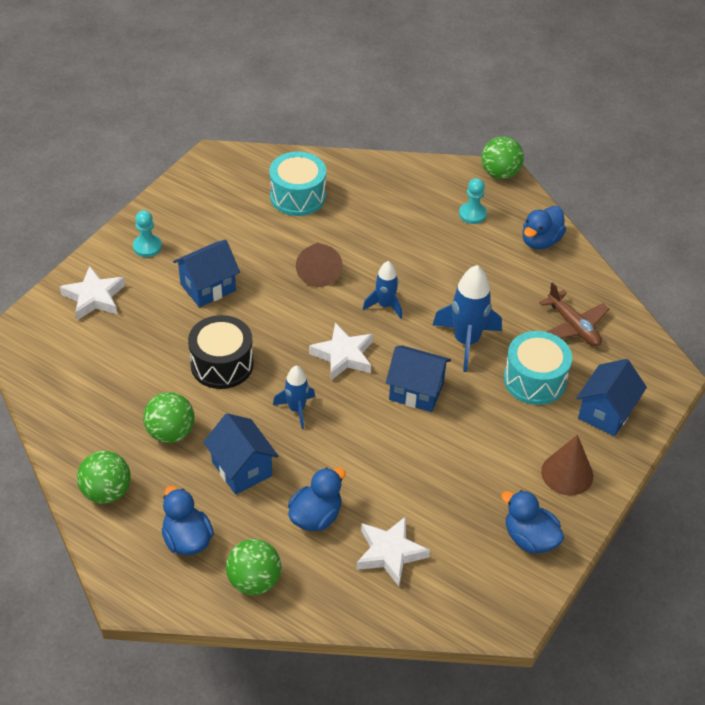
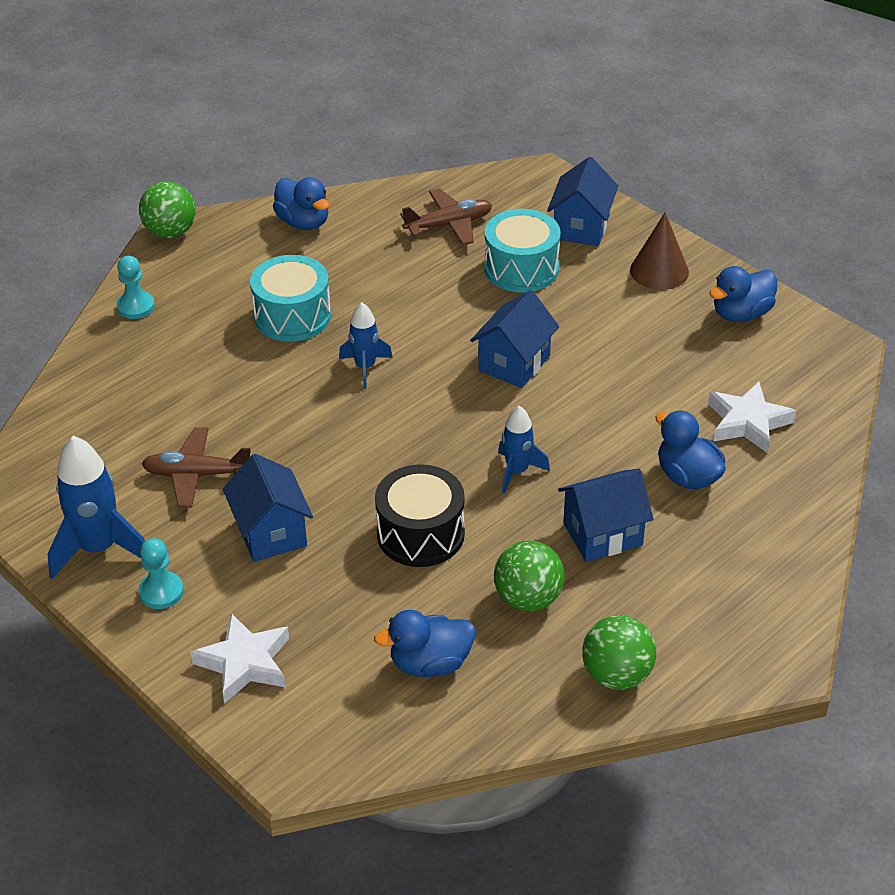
camera: 75 degrees left, 5 degrees down
blue duck [162,486,214,555] -> blue duck moved to [374,610,476,677]
green ball [226,539,281,595] -> none
turquoise drum [269,152,326,216] -> turquoise drum moved to [250,255,331,342]
brown cone [296,242,343,287] -> none
white star [309,323,373,380] -> none
blue rocket [433,265,502,372] -> blue rocket moved to [48,436,145,579]
turquoise pawn [459,178,487,224] -> turquoise pawn moved to [116,256,155,319]
blue house [576,359,647,436] -> blue house turned 60 degrees clockwise [547,157,618,246]
none -> brown plane [142,427,251,508]

